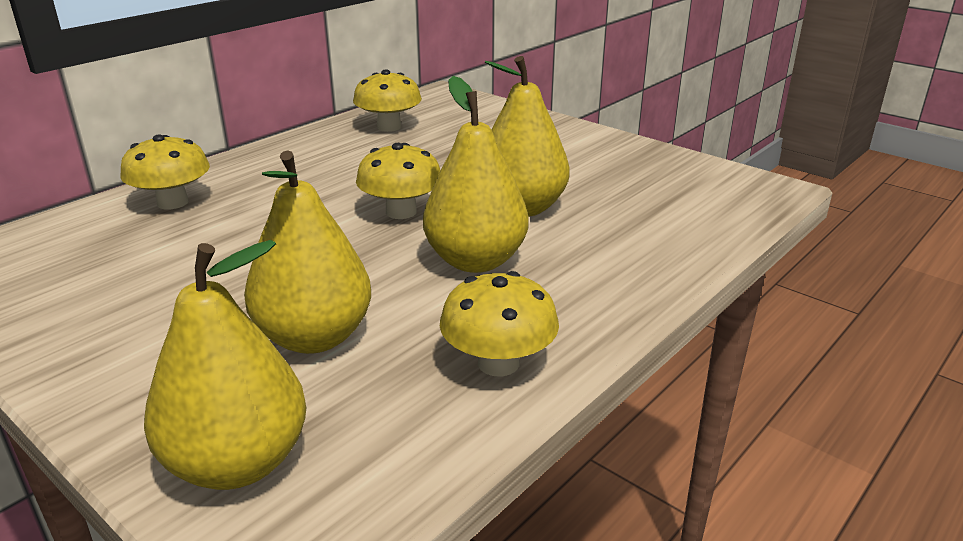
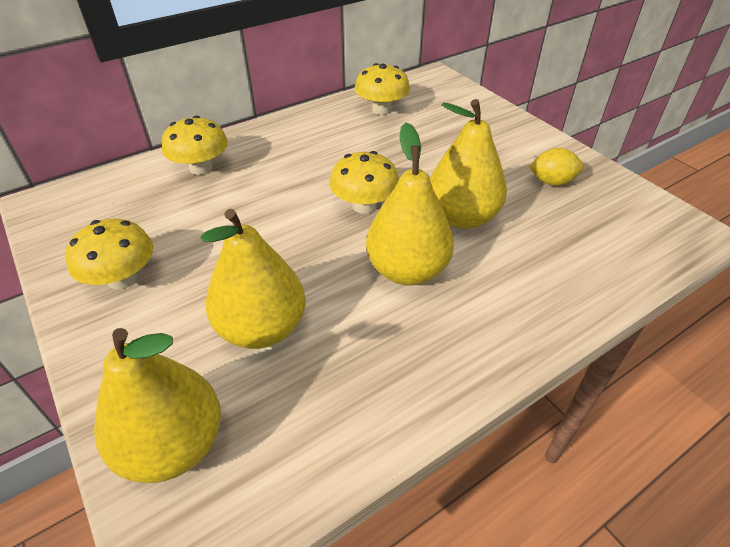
camera: 15 degrees right, 15 degrees up
yellow mushroom [440,271,559,376] -> yellow mushroom moved to [66,219,153,289]
none -> yellow lemon [529,148,584,186]

